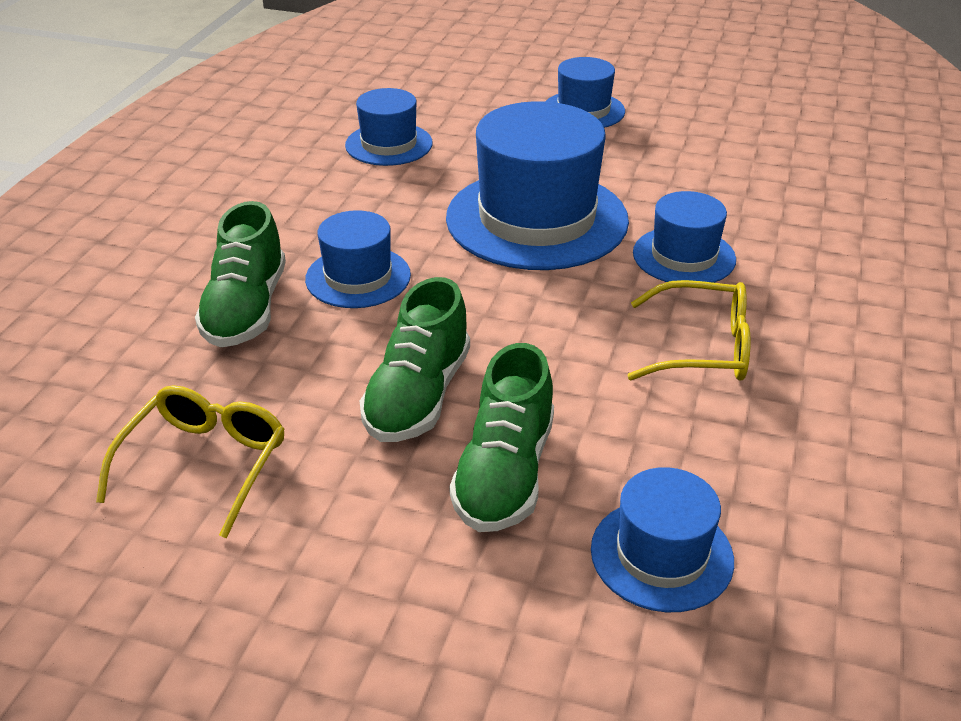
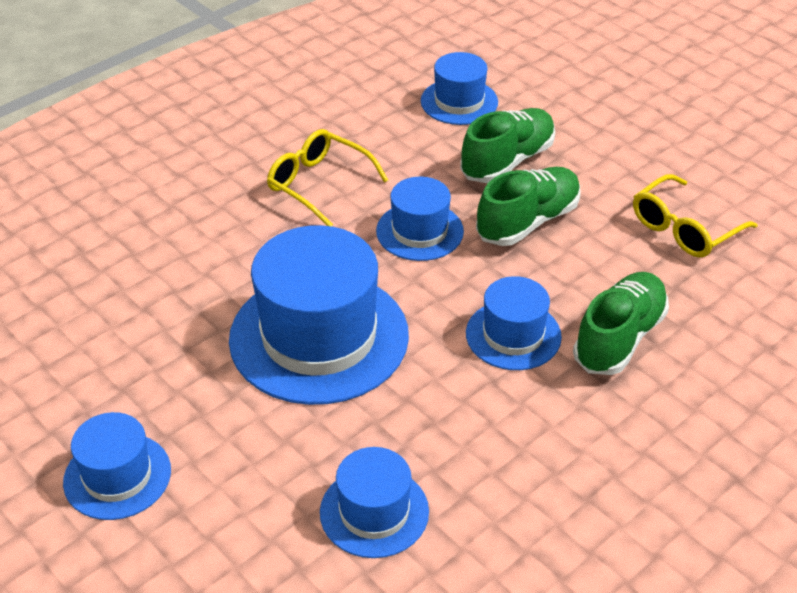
camera: 150 degrees left, 5 degrees up
blue hat [633,191,736,283] -> blue hat moved to [376,177,464,261]

